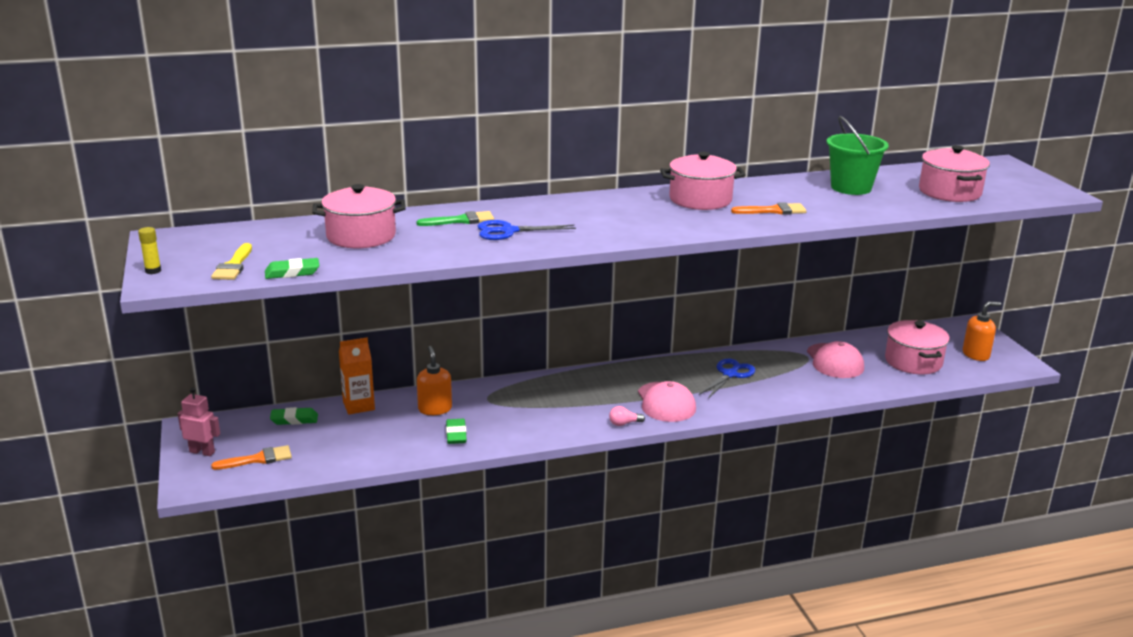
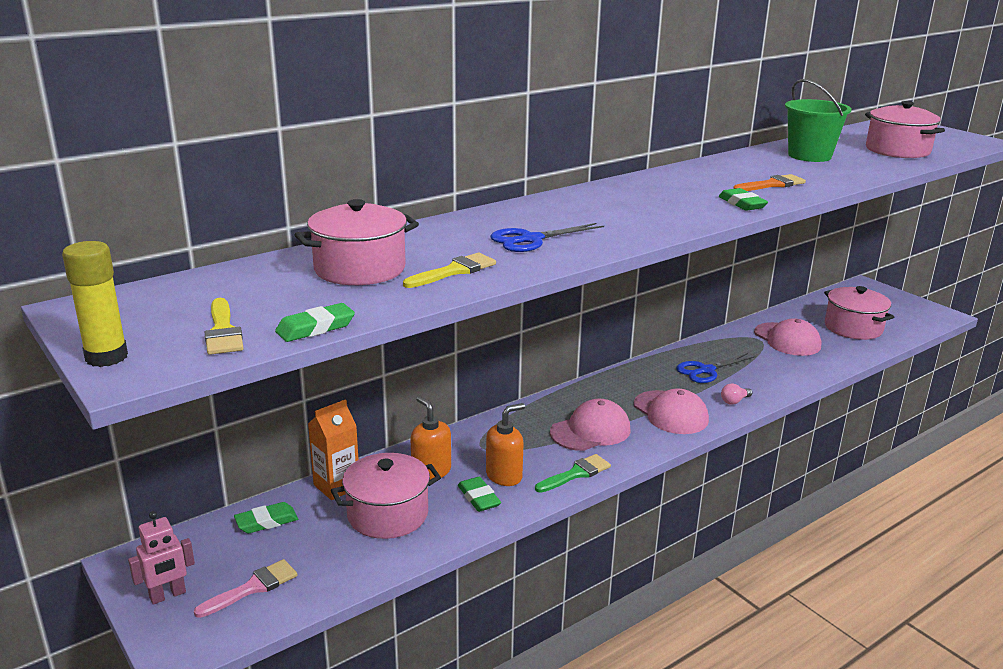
camera: 20 degrees left, 0 degrees up
yellow glue stick [138,227,161,274] -> yellow glue stick [62,241,128,367], size x1.74
pink robot [178,387,220,456] -> pink robot turned 150 degrees clockwise [128,511,195,605]
orange brush [211,445,292,470] -> pink brush [194,559,297,618]
green brush [417,211,494,226] -> green brush moved to [535,454,611,493]
pink light bulb [609,406,645,426] -> pink light bulb moved to [721,384,752,405]
pink pot [660,152,746,210] -> pink pot moved to [331,453,441,539]
blue scissors [699,359,755,399] -> blue scissors turned 135 degrees counterclockwise [676,353,756,383]
orange soap dispenser [963,302,1001,361] -> orange soap dispenser moved to [486,403,525,486]
none -> yellow brush [403,253,496,288]
none -> pink cap [550,399,631,451]
none -> green eraser [719,188,768,211]

